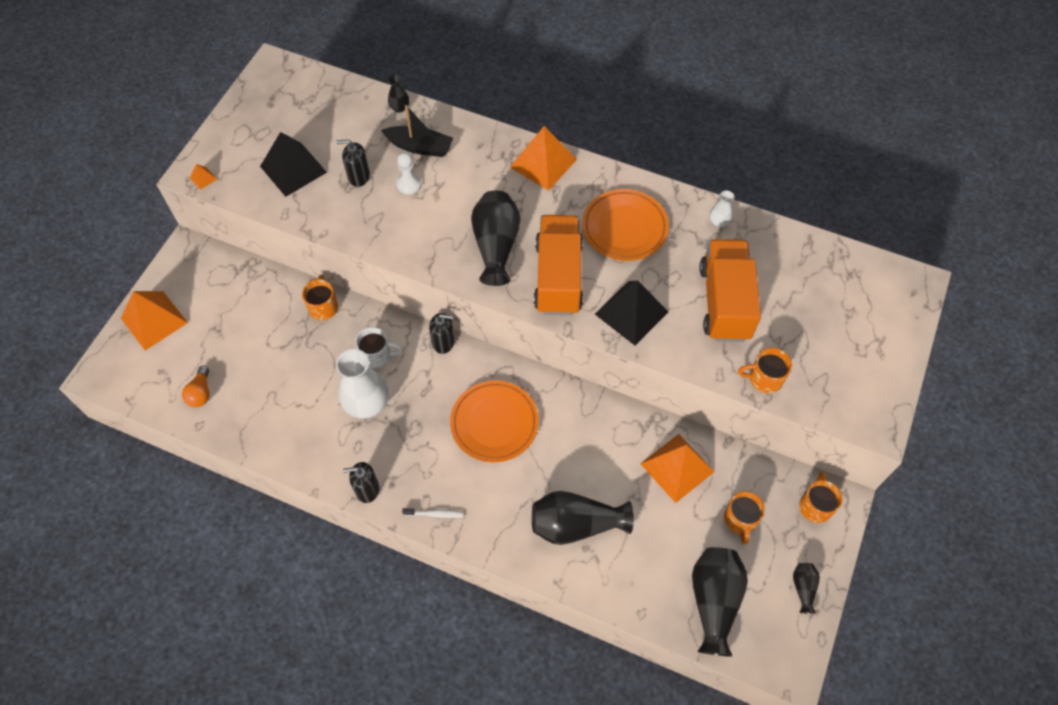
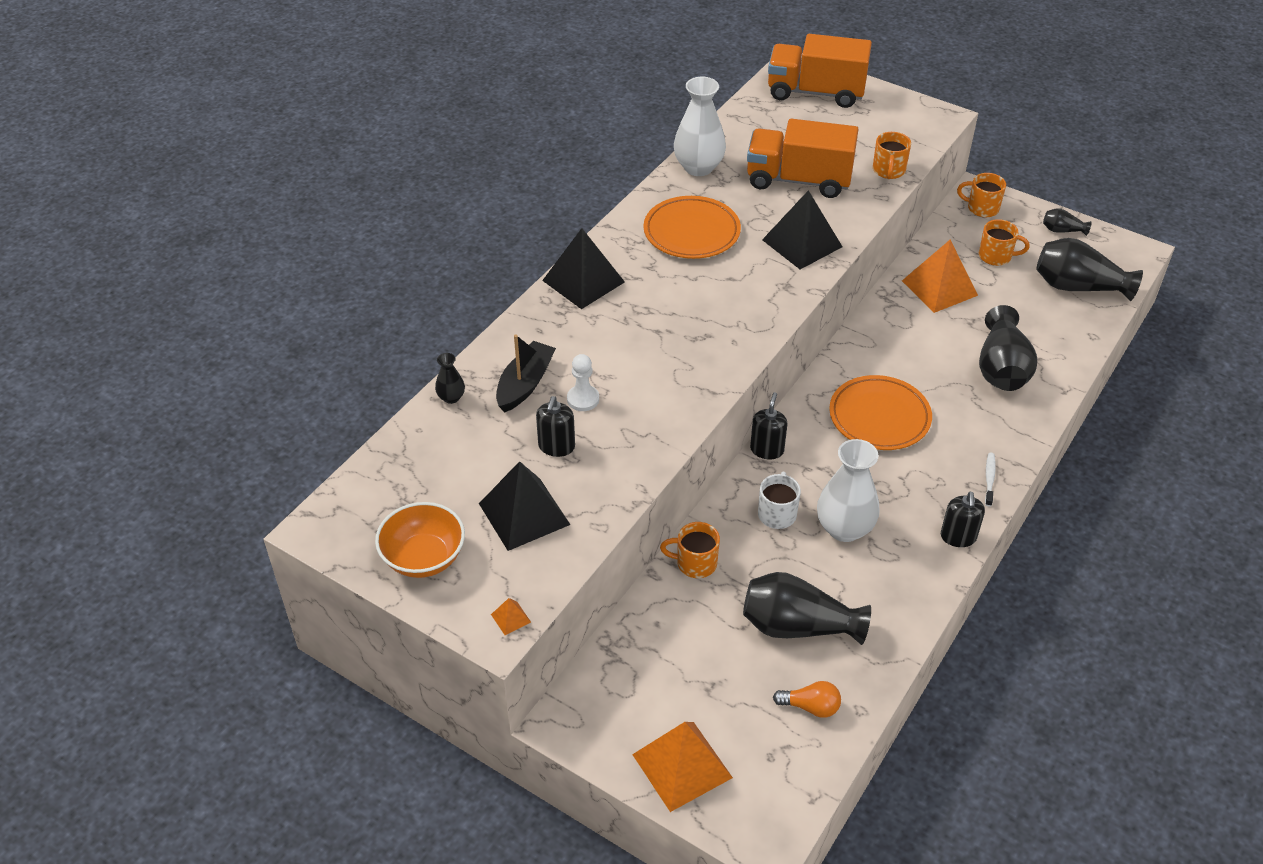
camera: 80 degrees left, 15 degrees down
black vase [471,190,520,286] -> black vase moved to [743,572,871,645]
orange pyramid [510,126,577,191] -> black pyramid [542,228,625,309]
orange truck [534,215,583,315] -> orange truck moved to [768,34,872,108]
white vase [710,191,734,227] -> white vase [674,77,726,176], size x2.09
none -> orange bowl [375,502,465,578]

